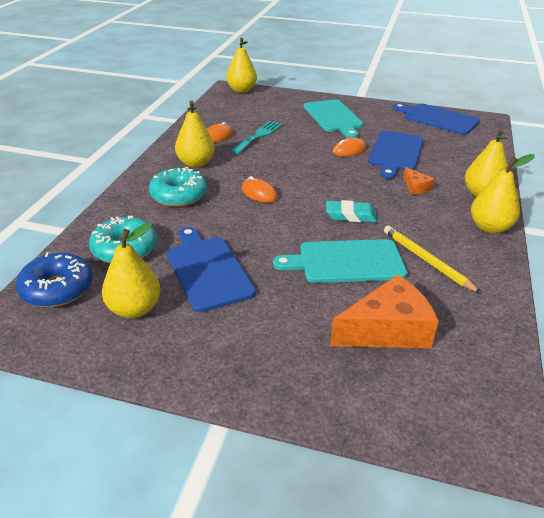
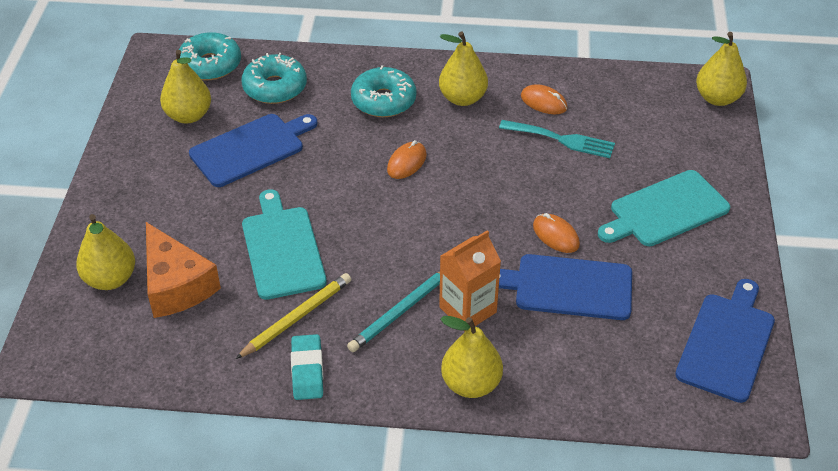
camera: 80 degrees right, 10 degrees up
blue donut [16,252,93,307] -> turquoise donut [179,32,241,80]
turquoise eraser [326,200,377,222] -> turquoise eraser moved to [291,334,323,400]
orange cheese [403,167,434,195] -> orange carton [439,230,501,332]
yellow pear [471,154,535,234] -> yellow pear moved to [76,214,135,290]
none -> turquoise pencil [347,272,440,352]

